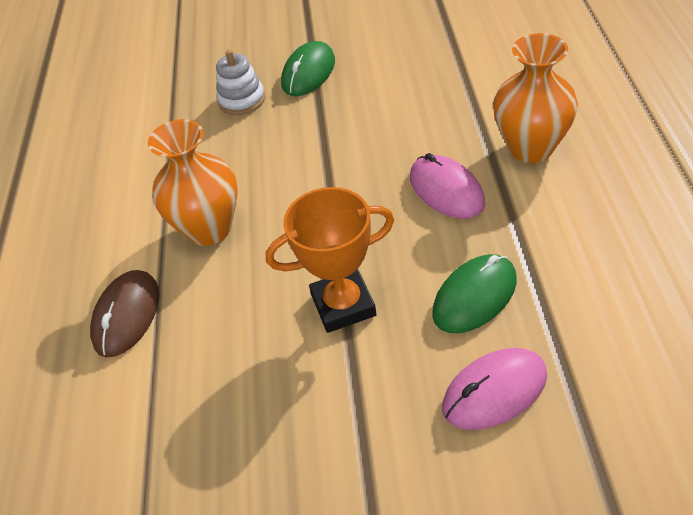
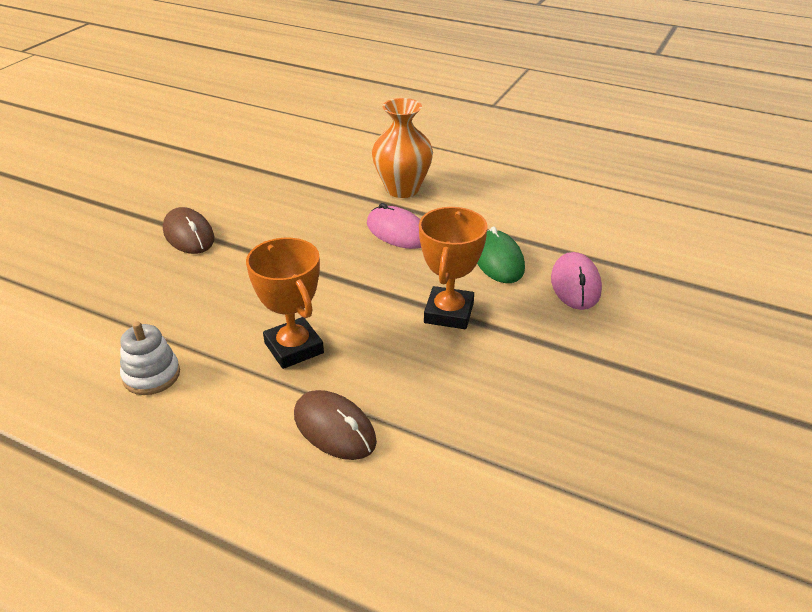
camera: 65 degrees left, 10 degrees down
orange vase [148,119,238,246] -> orange trophy [246,238,324,369]
white stacking toy [216,50,265,115] -> white stacking toy moved to [120,322,180,395]
green mouse [281,41,335,96] -> brown mouse [163,207,214,254]
pink mouse [410,153,485,219] -> pink mouse turned 45 degrees clockwise [367,203,421,249]

